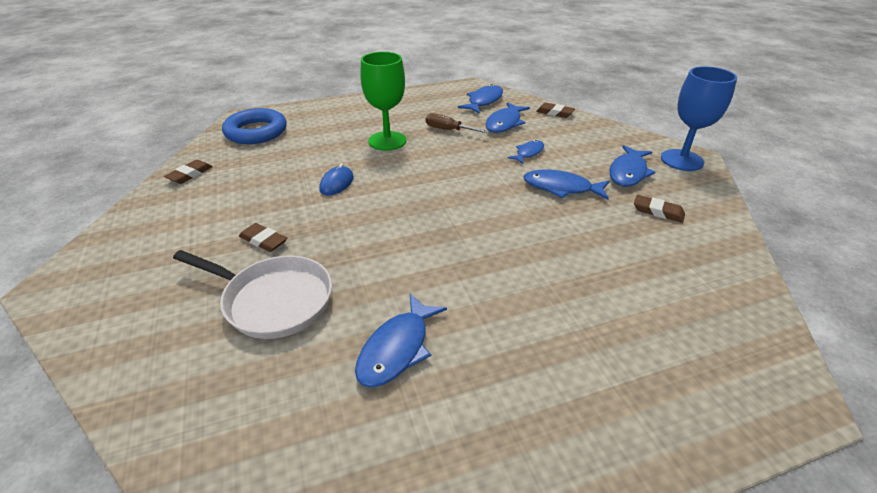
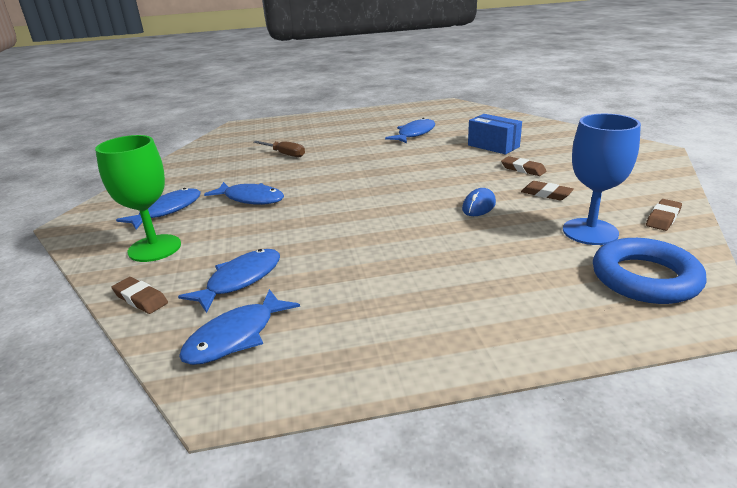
camera: 170 degrees left, 10 degrees down
white pan [173,250,332,339] -> blue box [468,114,522,154]
green goblet [360,52,406,151] -> green goblet moved to [95,135,181,262]
brown screwdriver [426,113,489,133] -> brown screwdriver moved to [253,141,305,157]
blue fish [508,140,544,164] -> none
brown eraser [634,195,685,223] -> brown eraser moved to [521,181,574,201]
blue goblet [661,66,737,171] -> blue goblet moved to [563,114,641,245]

